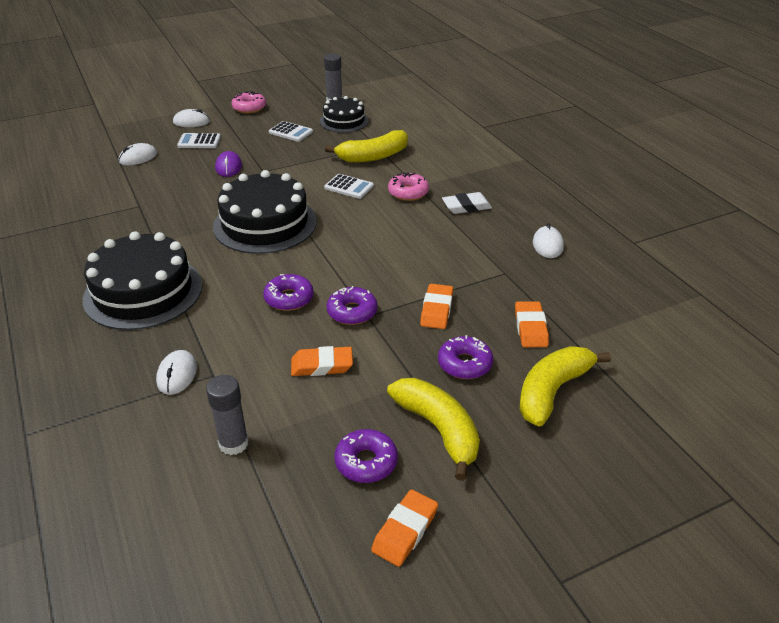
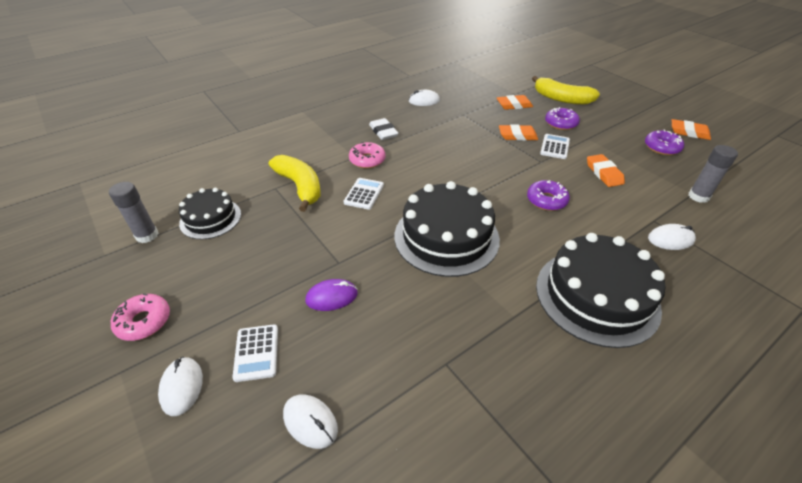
camera: 100 degrees left, 5 degrees up
white calculator [269,121,313,142] -> white calculator moved to [540,134,570,159]
purple donut [326,286,378,325] -> none
yellow banana [387,378,480,481] -> none

